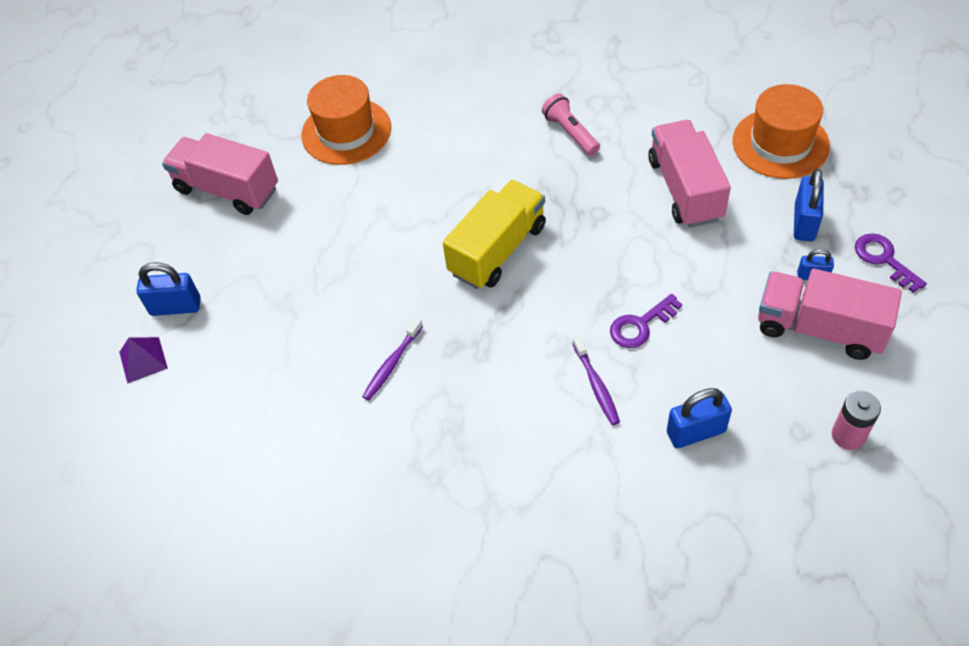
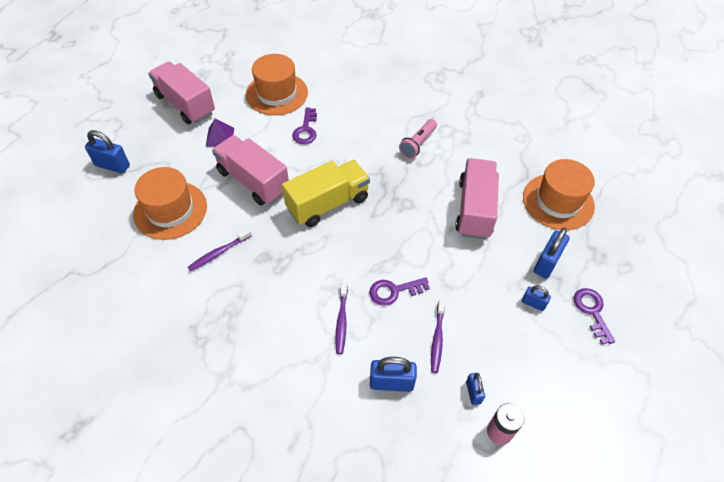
camera: 15 degrees right, 0 degrees up
purple pyramid [119,337,168,384] -> purple pyramid moved to [206,118,234,147]
pink flashlight [542,94,600,156] -> pink flashlight turned 135 degrees counterclockwise [399,119,437,158]
pink truck [758,269,902,360] -> pink truck moved to [212,135,289,205]
none -> orange hat [133,167,207,240]
none -> purple key [292,107,317,144]
none -> purple toothbrush [431,299,445,373]
none -> blue padlock [466,373,485,405]

